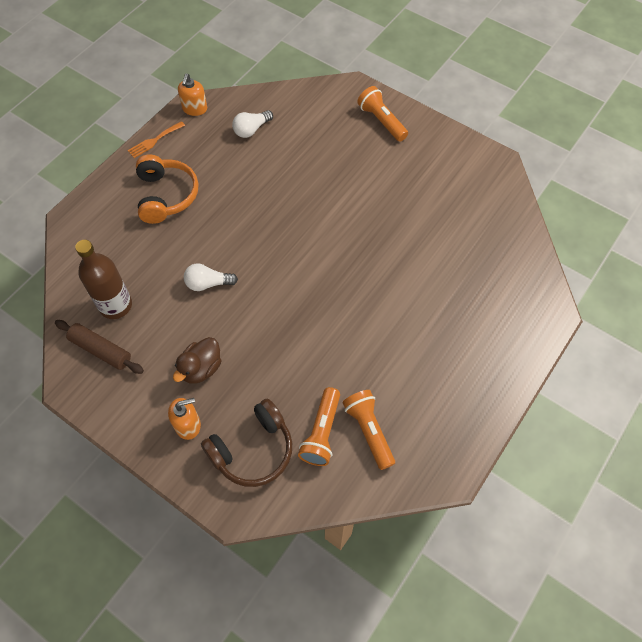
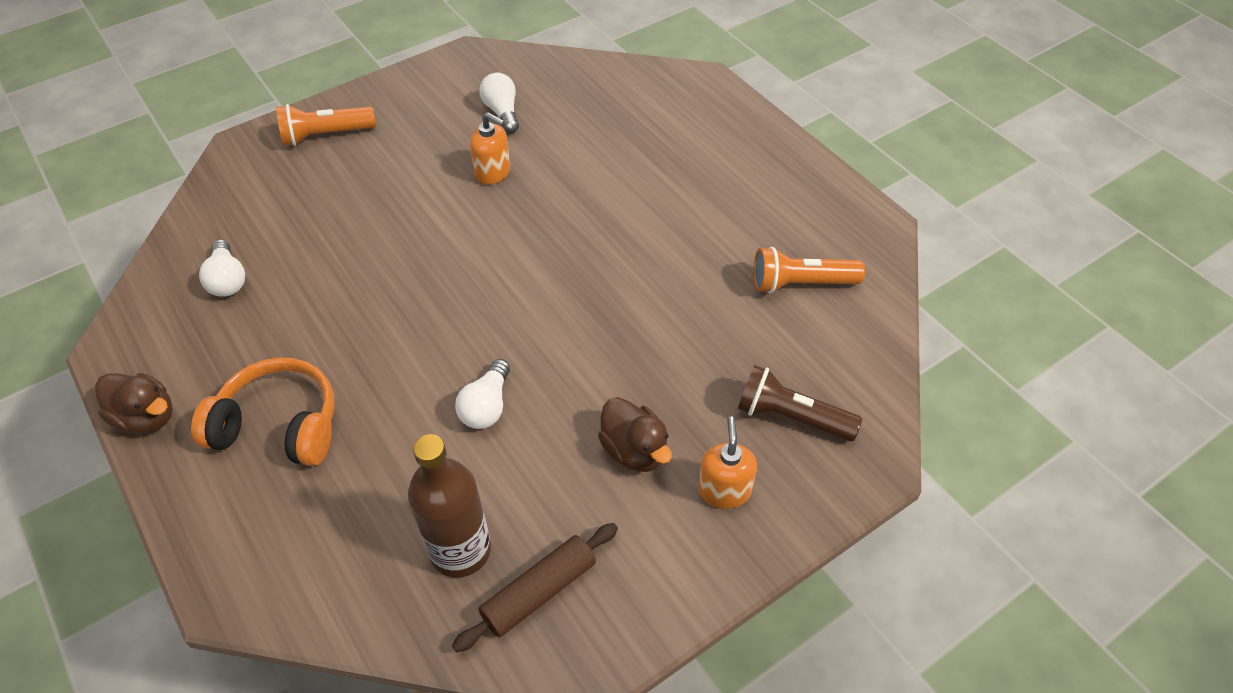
camera: 70 degrees left, 10 degrees down
orange fork [128,121,185,158] -> brown duck [95,373,173,434]
orange soap dispenser [178,73,207,116] -> orange soap dispenser moved to [470,112,511,185]
brown headphones [201,398,292,487] -> brown flashlight [737,365,862,441]
orange flashlight [298,387,340,466] -> none
none -> white light bulb [479,73,519,133]

